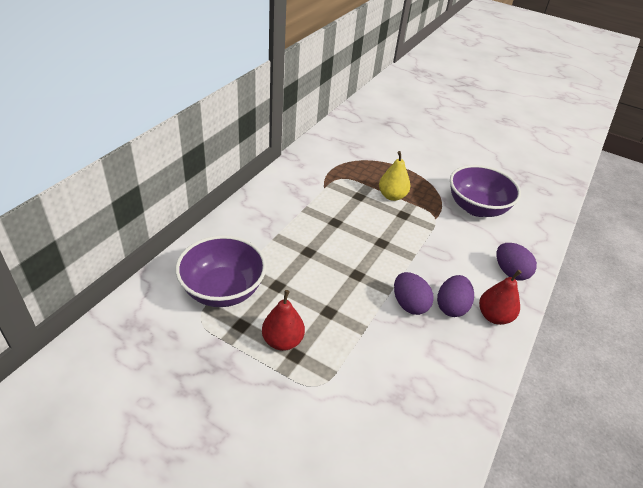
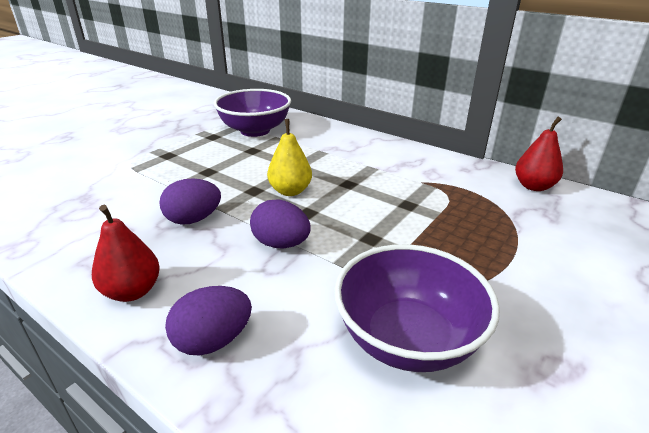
camera: 100 degrees right, 10 degrees down
red pear [262,290,305,351] -> red pear moved to [515,117,563,191]
yellow pear [379,151,410,201] -> yellow pear moved to [267,119,312,196]
purple egg [437,275,474,317] -> purple egg moved to [250,199,311,248]

